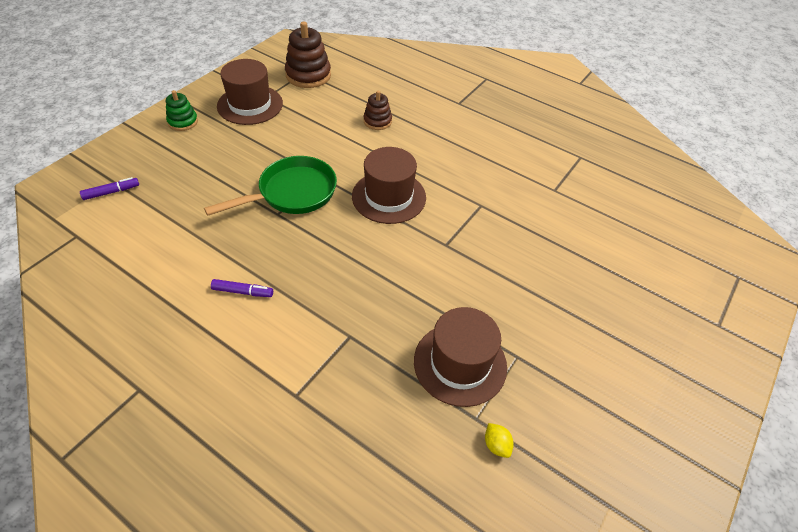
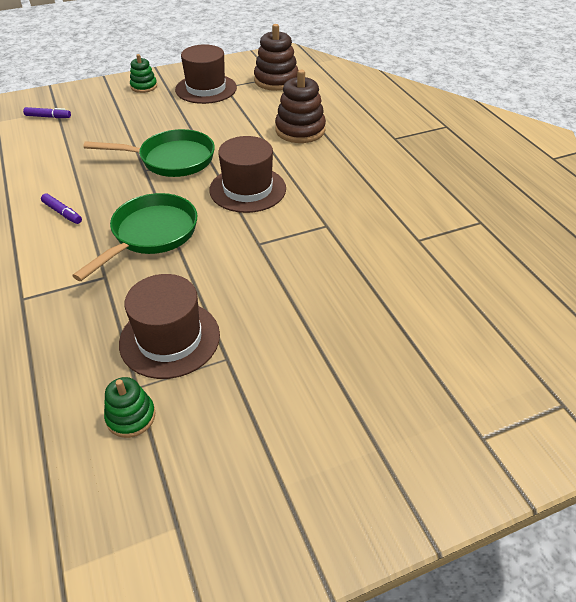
camera: 35 degrees right, 5 degrees down
brown stacking toy [363,91,392,130] -> brown stacking toy [275,70,326,143], size x1.71
yellow lemon [485,423,514,458] -> green stacking toy [104,377,155,438]
none -> green pan [72,193,197,281]

